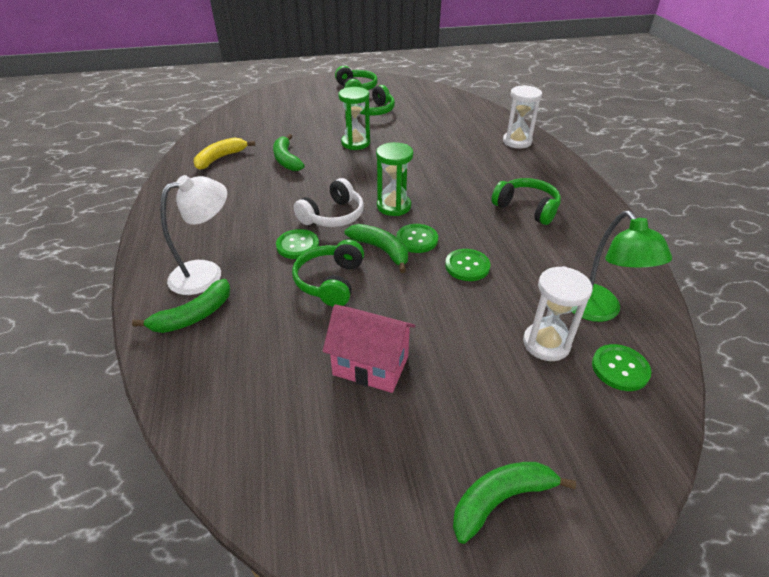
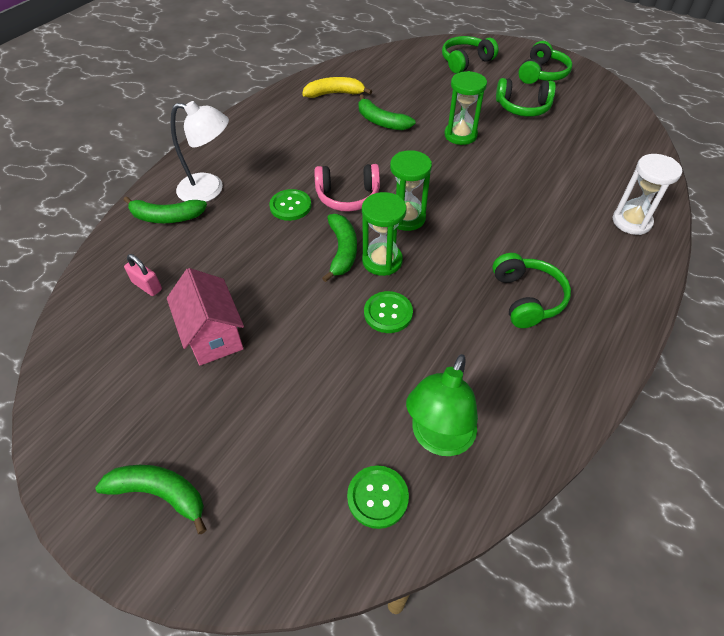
camera: 45 degrees right, 10 degrees up
green banana [273,134,305,171] -> green banana turned 75 degrees counterclockwise [358,94,416,130]
green headphones [292,239,364,307] -> green headphones moved to [442,36,499,74]
white headphones [294,178,364,227] -> pink headphones [314,164,380,212]
green button [396,224,438,253] -> green hourglass [362,192,406,276]
white hourglass [523,266,593,361] -> none
none -> pink padlock [124,254,162,296]

